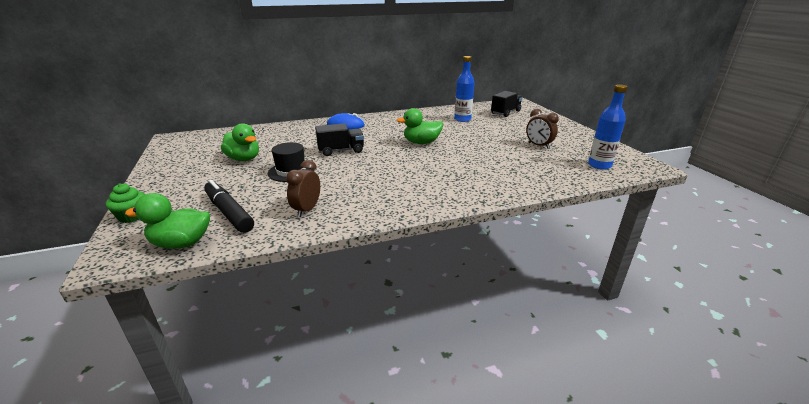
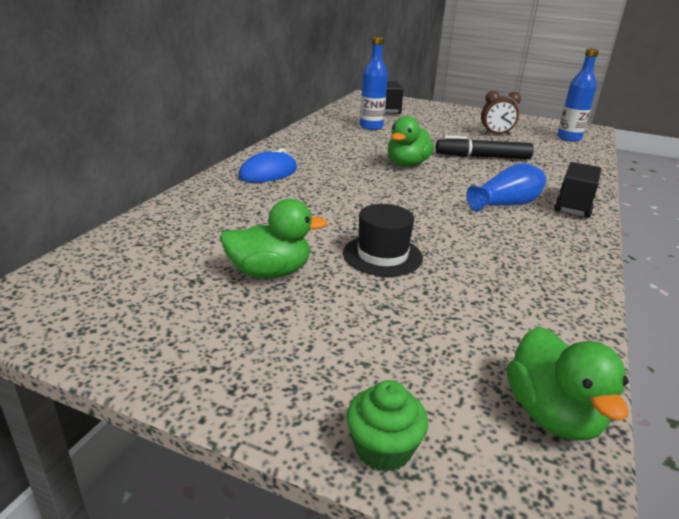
camera: 50 degrees left, 0 degrees up
green duck [125,193,210,249] -> green duck turned 45 degrees counterclockwise [507,326,629,441]
black marker [204,180,254,233] -> black marker moved to [436,135,534,159]
brown clock [286,160,320,217] -> none
black truck [315,123,364,156] -> black truck moved to [554,162,601,218]
none -> blue vase [466,163,546,212]

